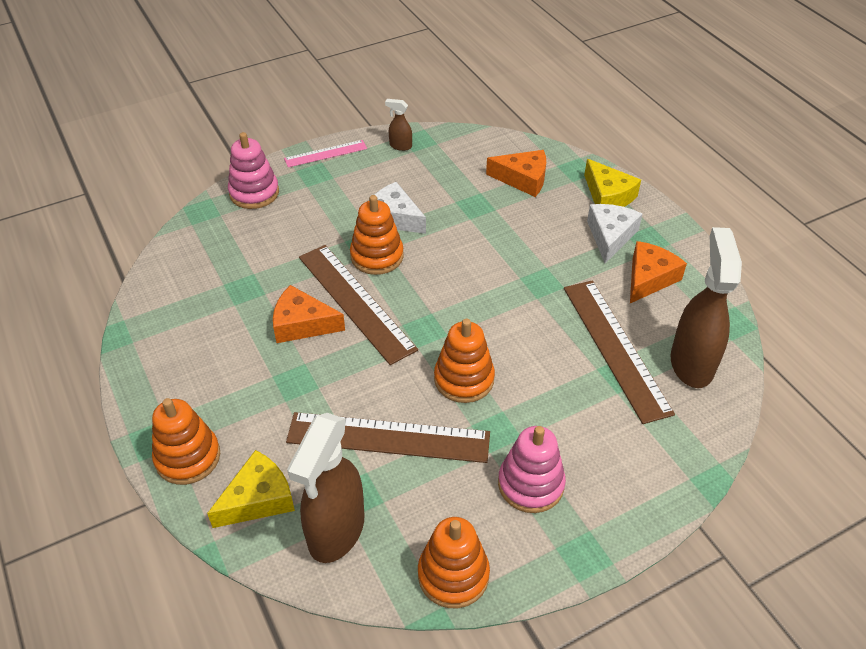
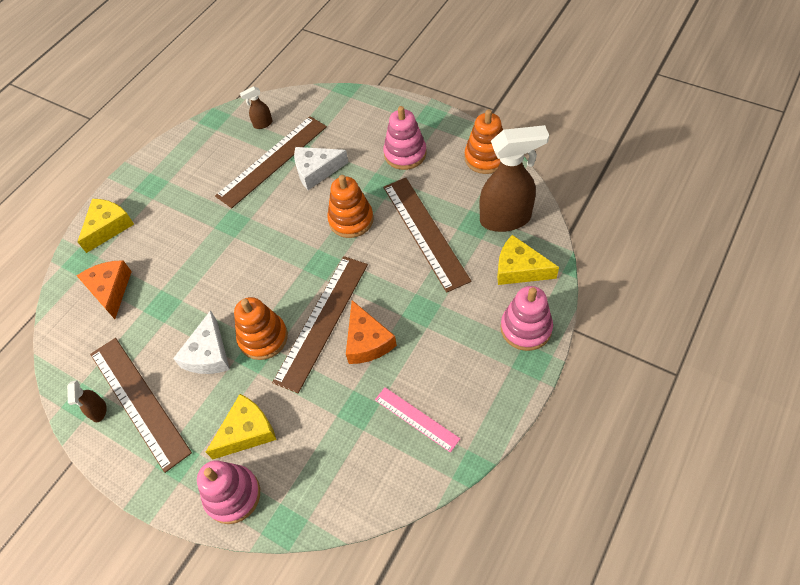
camera: 115 degrees left, 10 degrees up
orange stacking toy [152,398,220,485] -> pink stacking toy [501,286,553,351]
pink ruler [284,140,367,167] -> pink ruler moved to [375,387,460,453]
white cheese [587,204,642,263] -> white cheese moved to [294,147,349,190]
orange cheese [630,241,687,303] -> none
brown spray bottle [671,227,742,388] -> brown spray bottle [240,86,272,129], size x0.44
none -> brown ruler [90,338,192,473]
none -> yellow cheese [206,394,277,459]

